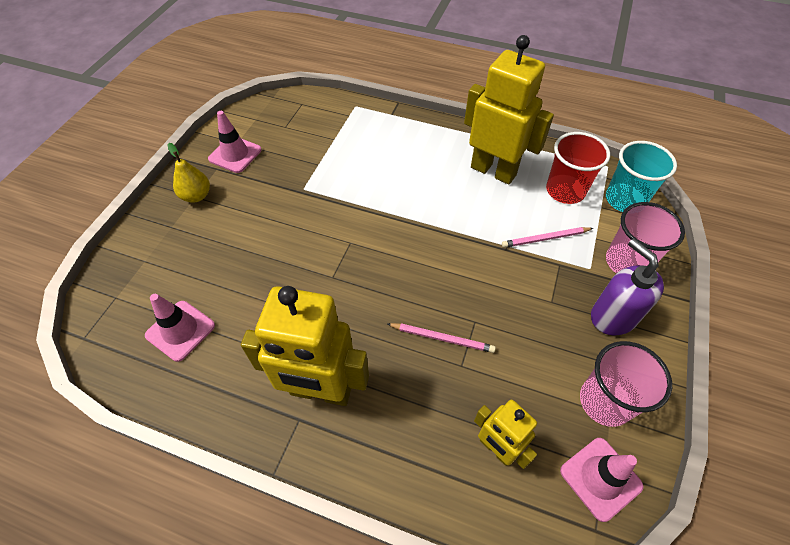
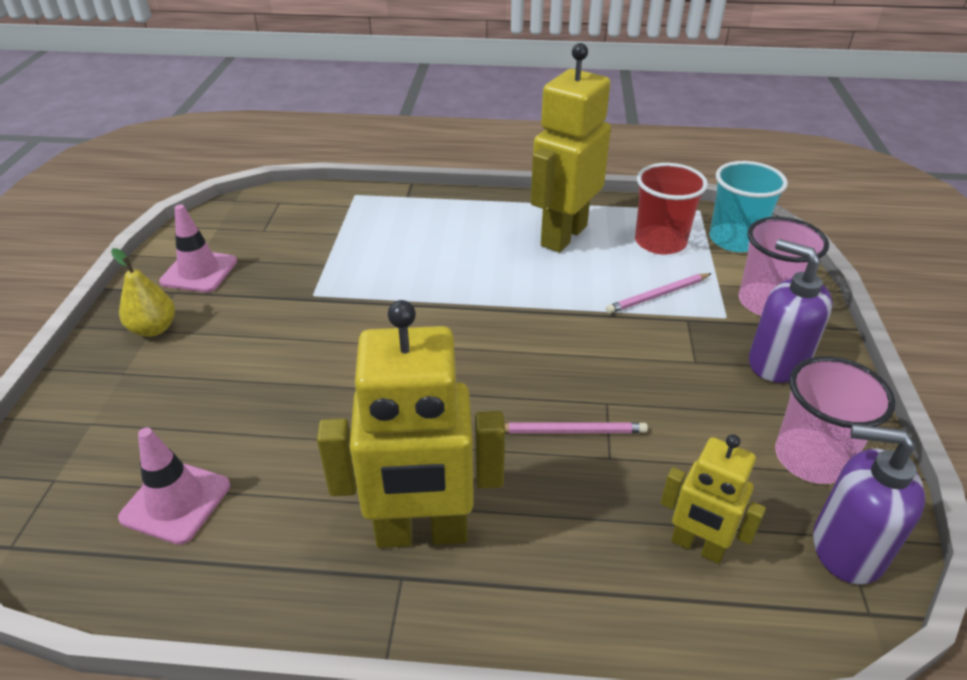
camera: 15 degrees left, 15 degrees down
yellow robot [464,35,554,185] -> yellow robot turned 75 degrees counterclockwise [531,43,611,253]
pink traffic cone [560,438,643,522] -> purple soap dispenser [813,424,925,585]

